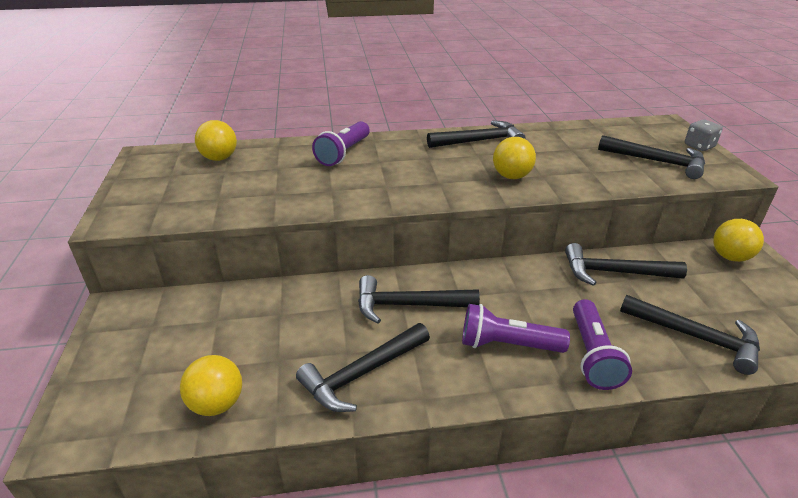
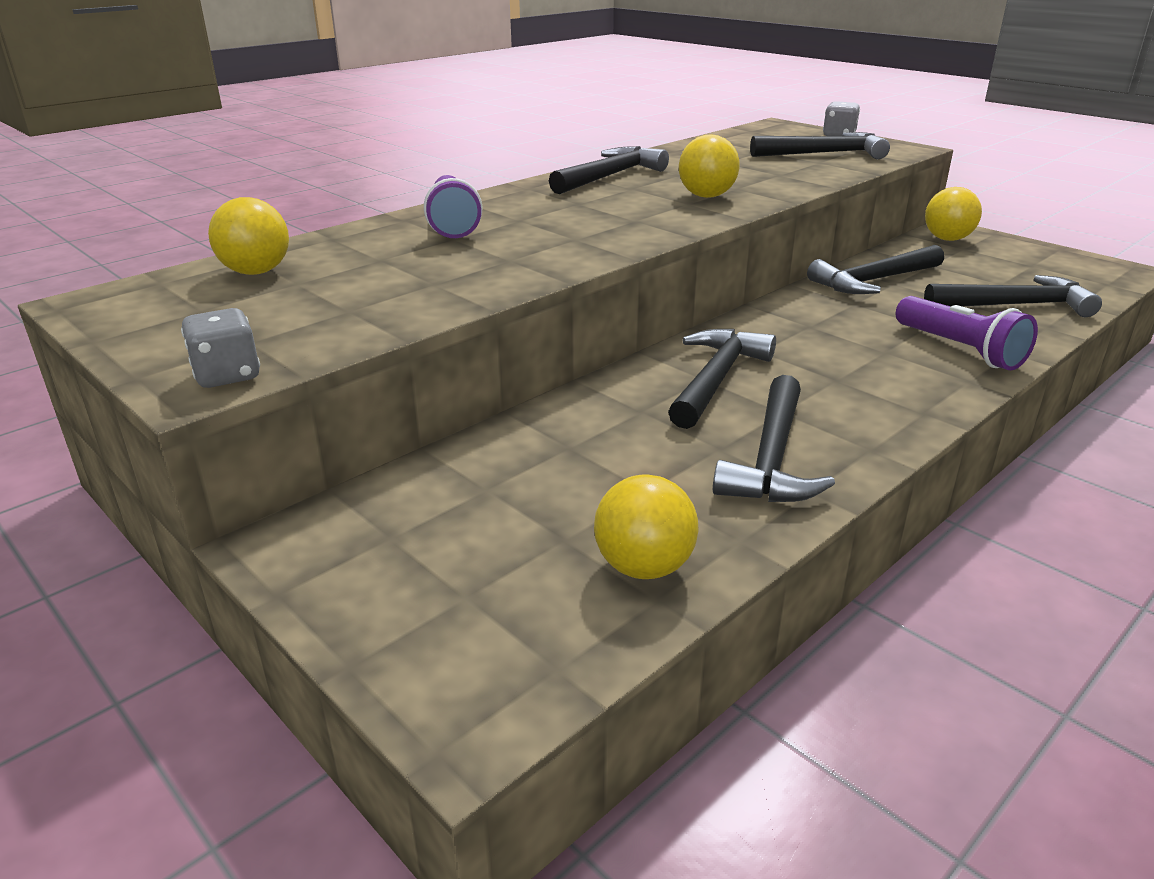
camera: 35 degrees left, 5 degrees down
black hammer [358,275,480,324] -> black hammer turned 150 degrees clockwise [668,329,776,429]
purple flashlight [462,304,570,353] -> none
none -> grey dice [181,308,260,388]

